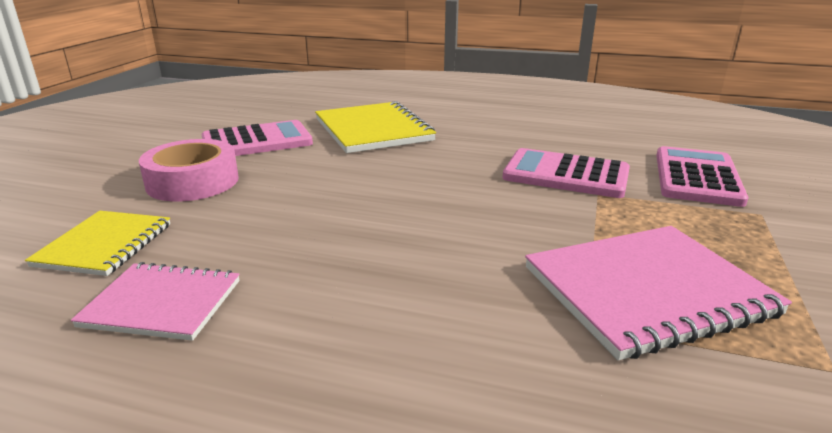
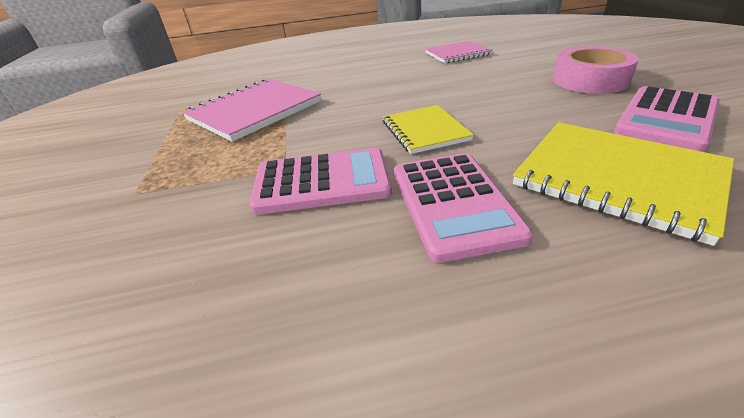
camera: 155 degrees right, 10 degrees up
yellow notebook [25,211,170,276] -> yellow notebook moved to [383,105,474,154]
pink calculator [656,146,748,207] -> pink calculator moved to [394,153,533,263]

